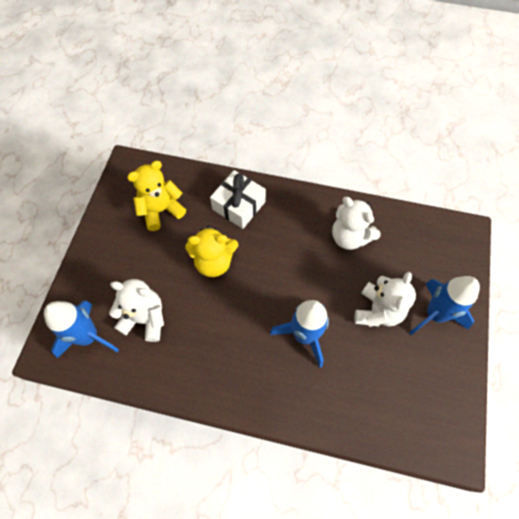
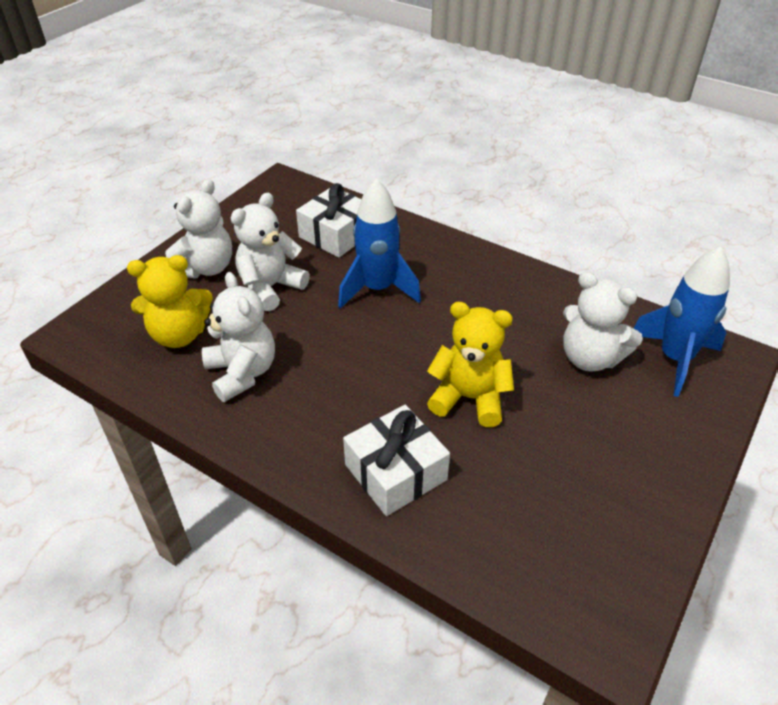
camera: 160 degrees left, 20 degrees down
yellow teddy bear [127,161,186,231] -> yellow teddy bear moved to [127,255,213,348]
blue rocket [409,276,480,335] -> white teddy bear [165,179,232,279]
none -> white gift [296,183,361,258]

